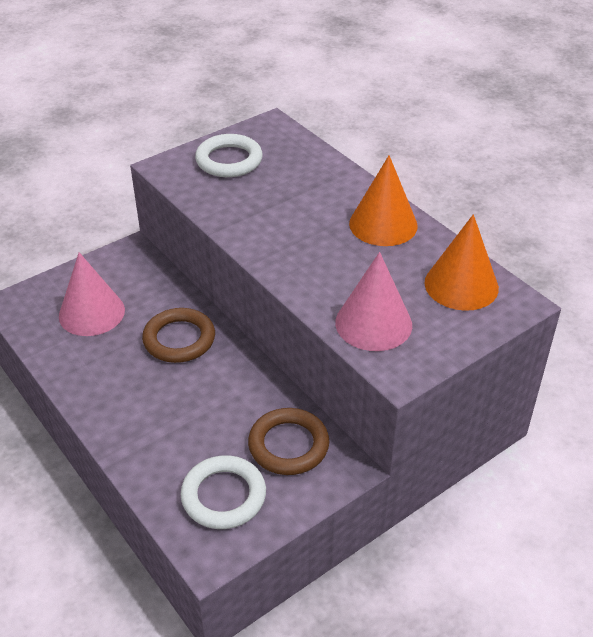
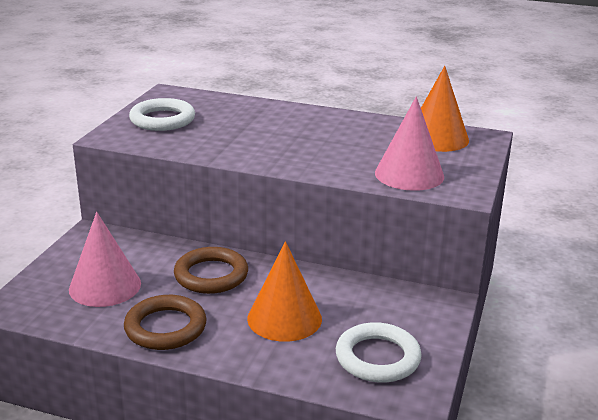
camera: 35 degrees left, 15 degrees down
brown ring [248,408,329,475] -> brown ring moved to [124,295,206,350]
orange cone [349,155,418,246] -> orange cone moved to [247,241,322,342]

